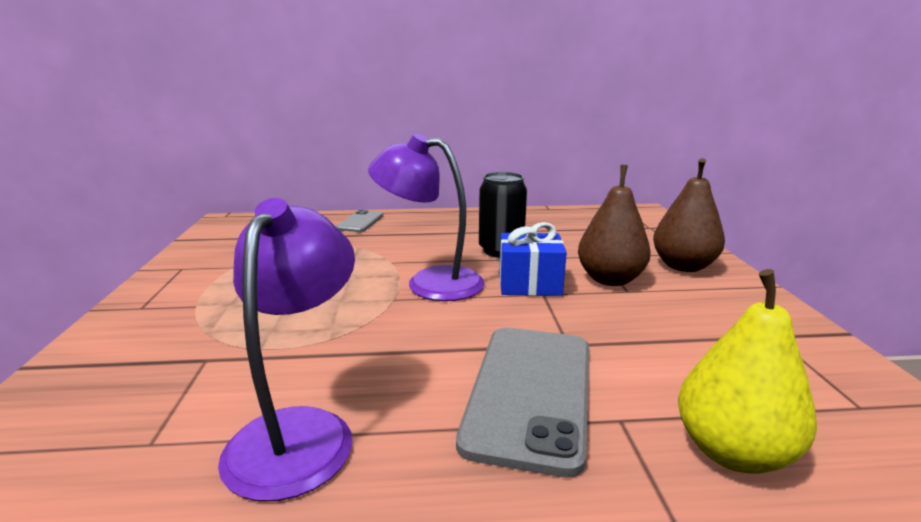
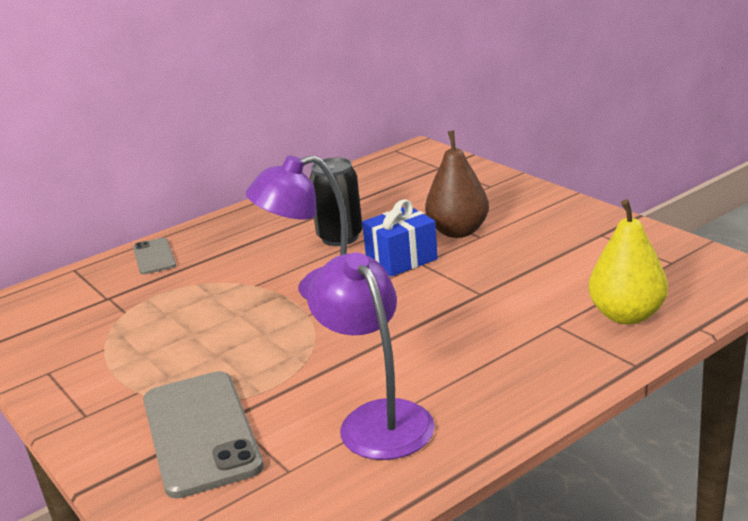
camera: 30 degrees left, 5 degrees up
grey phone [456,328,589,478] -> grey phone moved to [143,371,264,499]
brown pear [653,158,725,272] -> none

